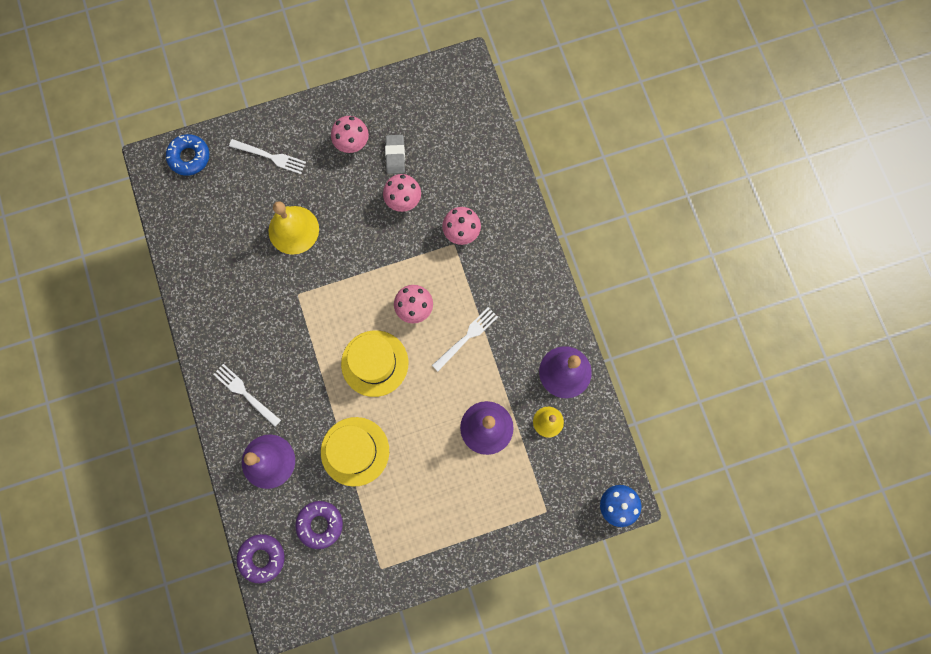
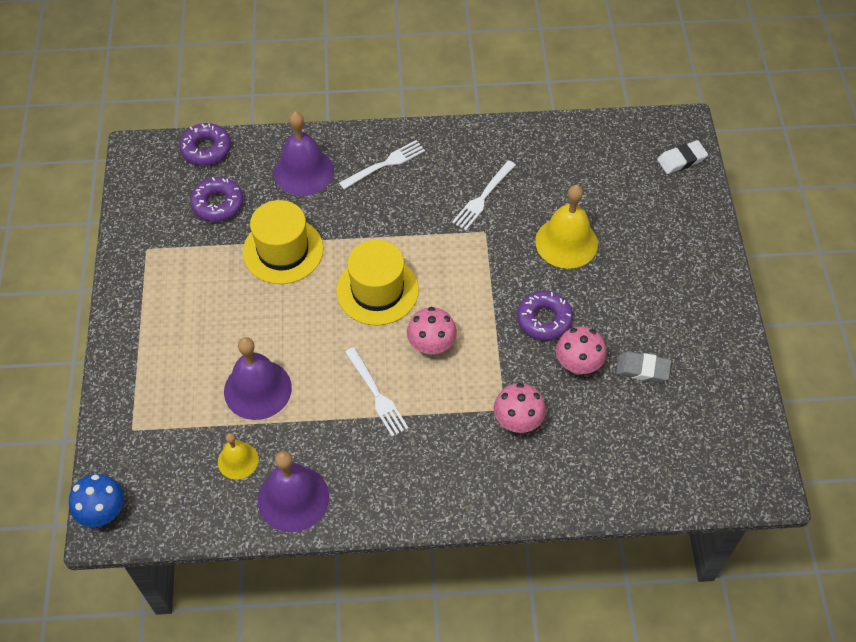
camera: 105 degrees right, 20 degrees down
blue donut [166,134,209,176] -> white eraser [657,140,708,174]
white fork [229,139,306,174] -> white fork moved to [452,160,516,230]
pink mushroom [331,116,369,153] -> none
none -> purple donut [517,291,573,341]

